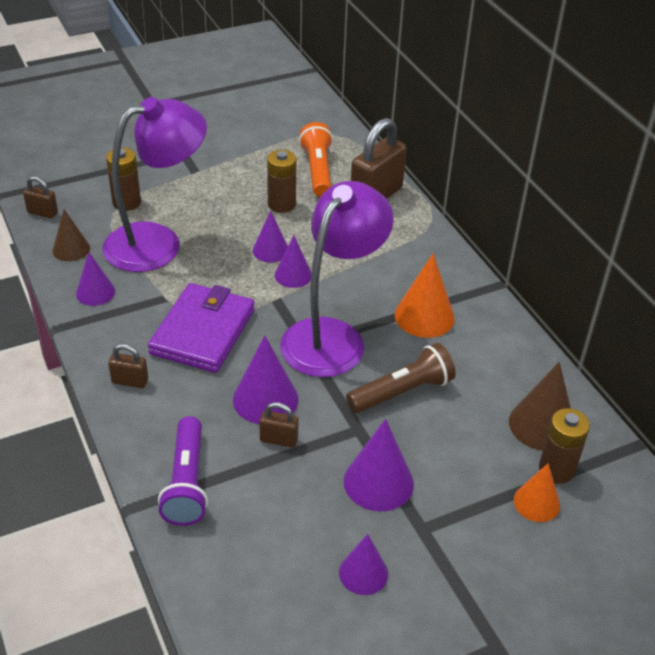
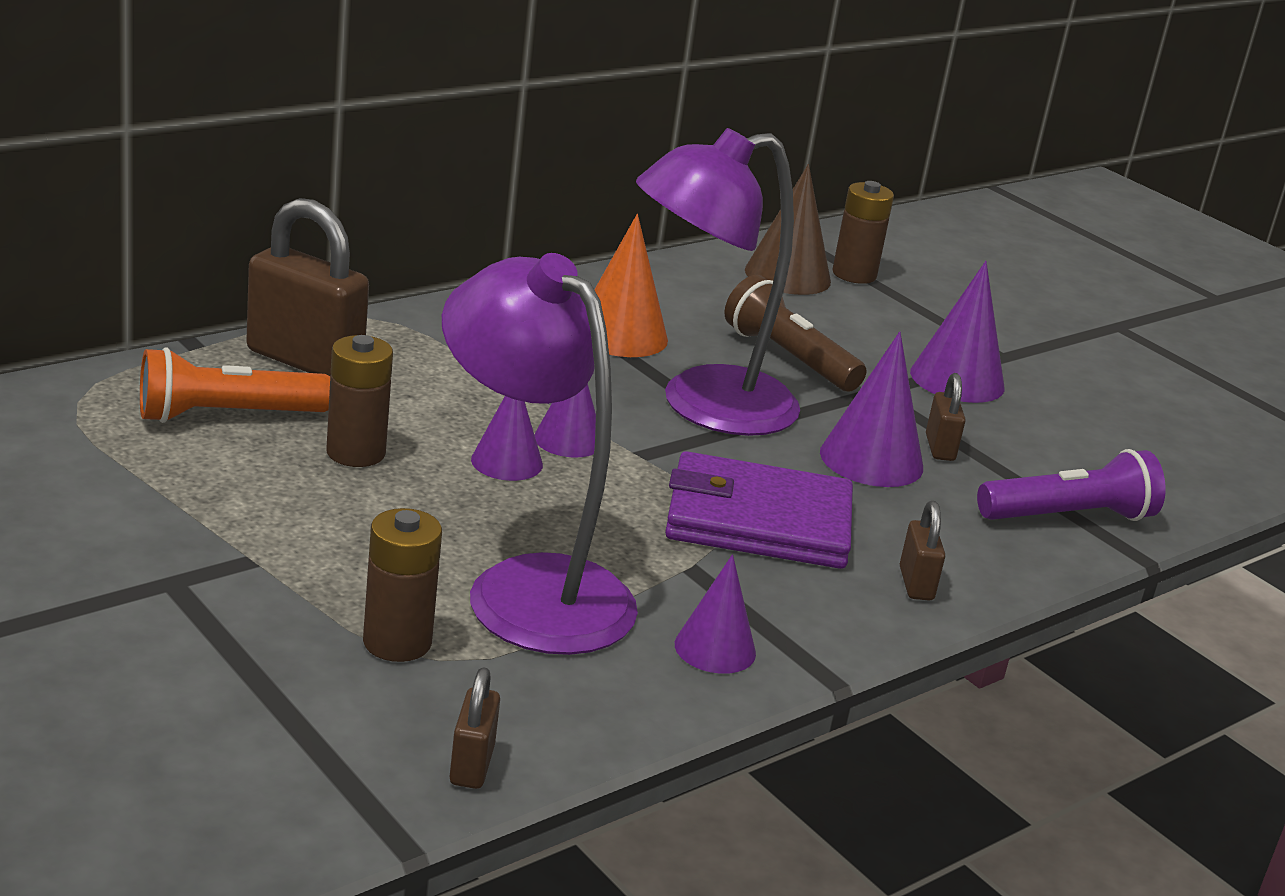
camera: 105 degrees left, 15 degrees down
brown cone [52,209,90,261] -> none
purple lamp [280,181,394,377] -> purple lamp turned 45 degrees counterclockwise [636,128,800,436]
purple cone [339,534,388,595] -> none
orange cone [514,463,560,522] -> none

